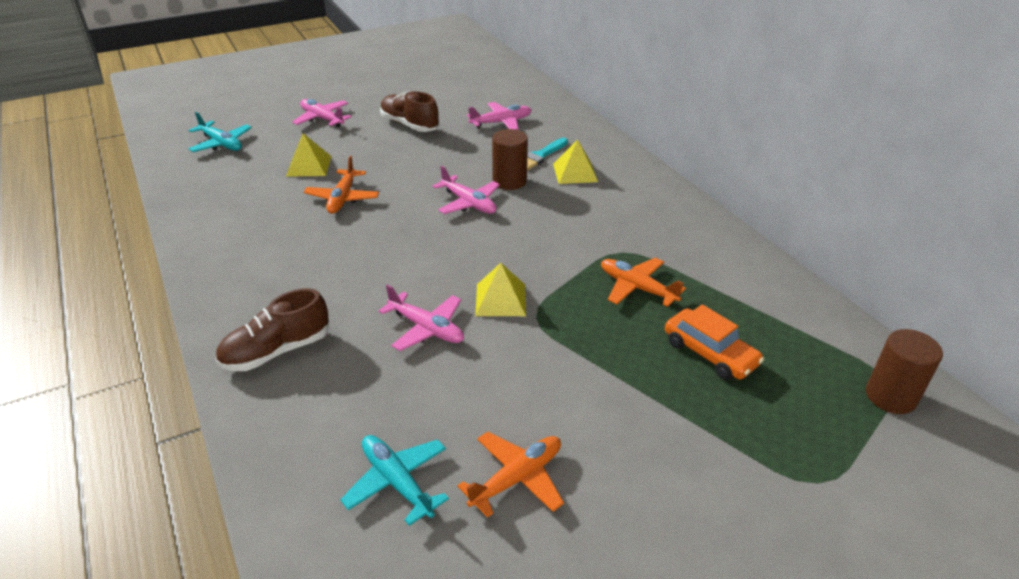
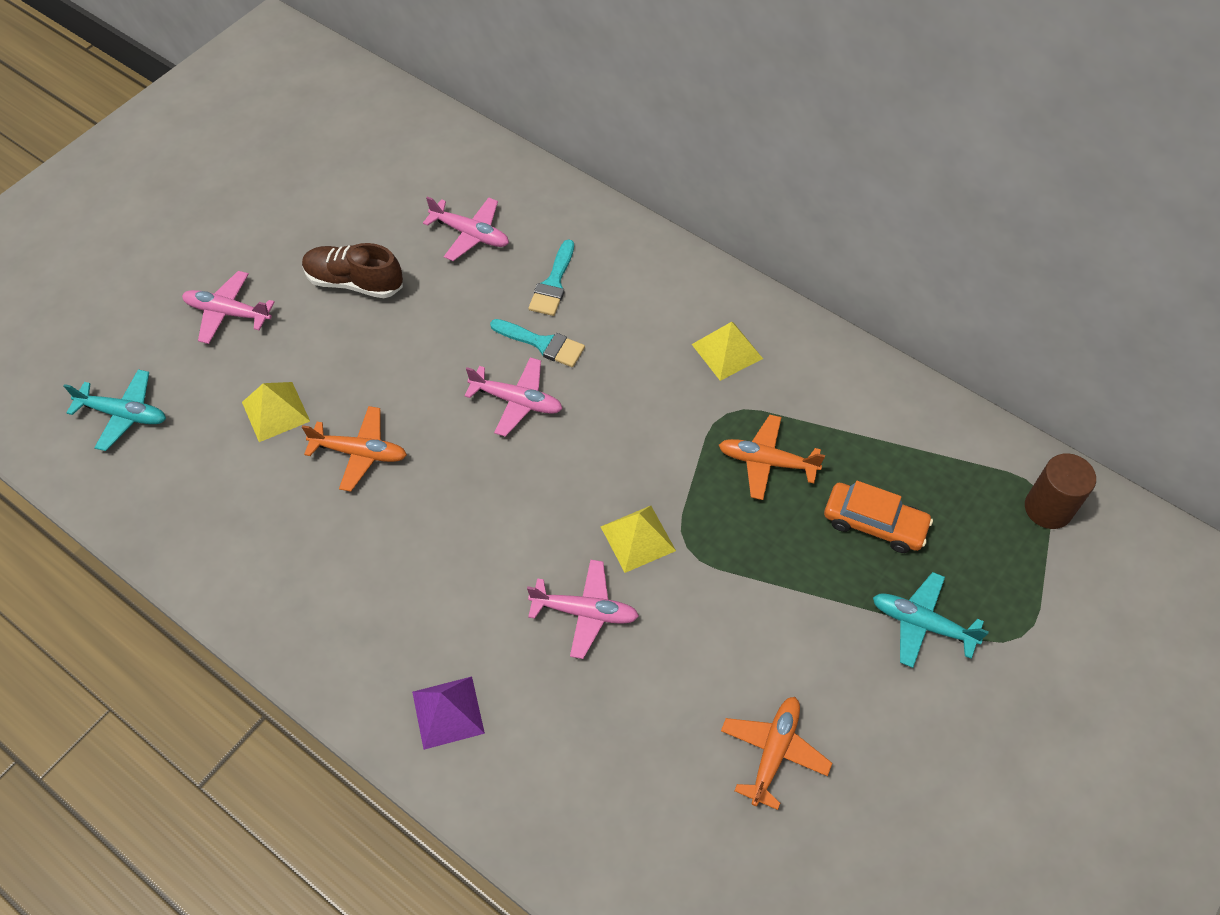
camera: 25 degrees left, 20 degrees up
brown shoe [215,288,329,371] -> purple pyramid [412,677,485,750]
orange plane [304,156,379,214] -> orange plane turned 60 degrees counterclockwise [302,406,407,492]
turquoise plane [340,435,449,526] -> turquoise plane moved to [873,572,989,668]
pink plane [467,102,531,130] -> pink plane turned 75 degrees clockwise [423,196,509,261]
brown cylinder [492,129,528,190] -> turquoise brush [490,319,585,367]
yellow pyramid [553,139,598,184] -> yellow pyramid moved to [692,322,763,381]

